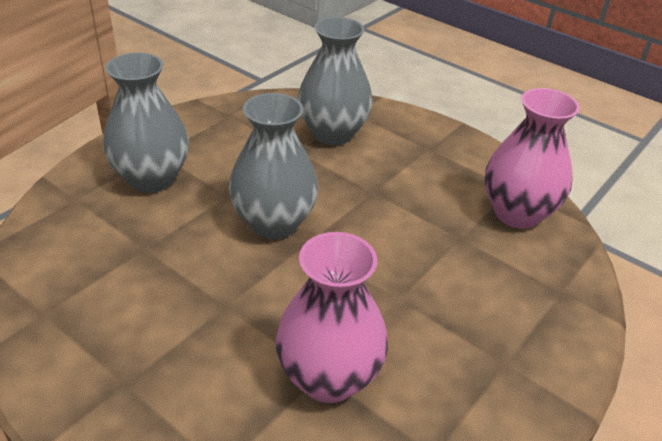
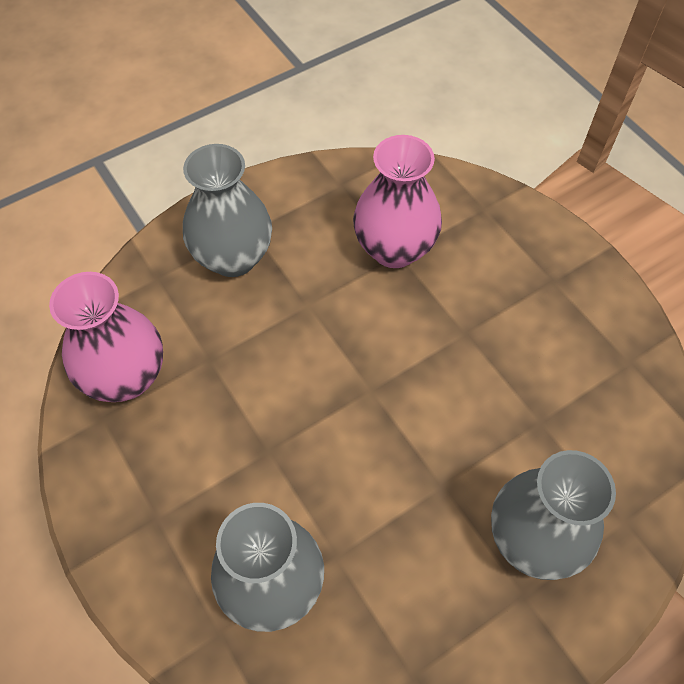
camera: 160 degrees left, 20 degrees up
grey vase [229,93,318,239] -> grey vase moved to [183,144,272,277]

